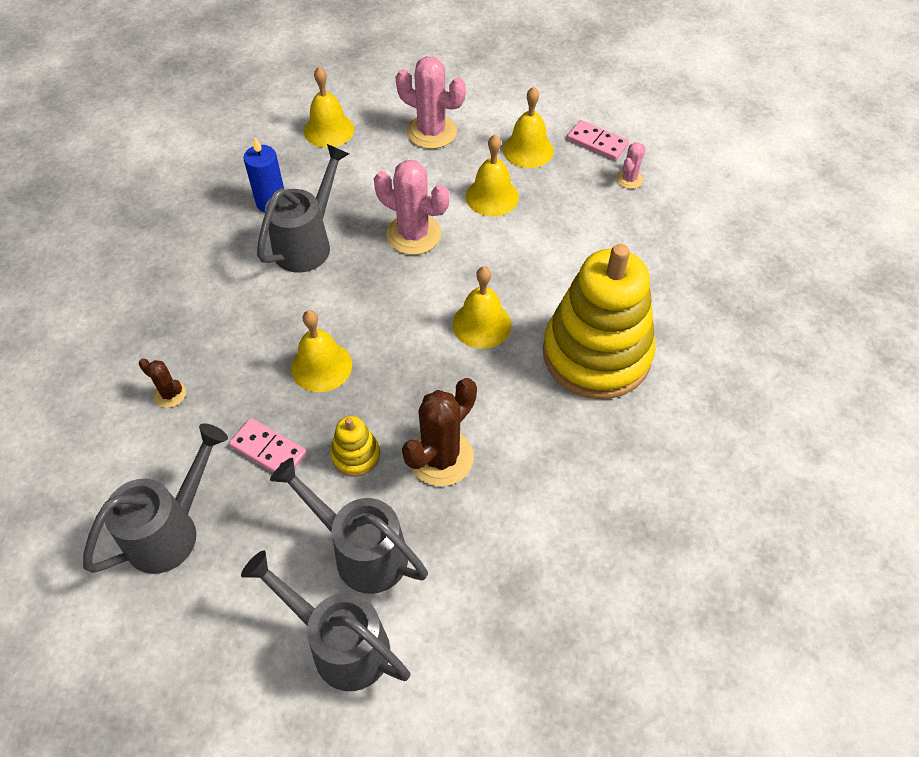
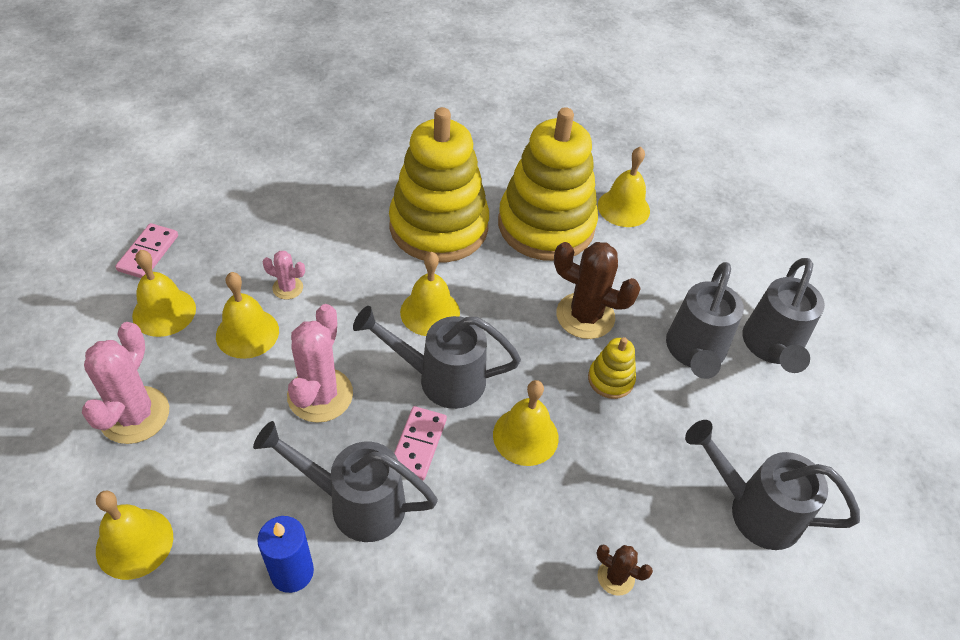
camera: 110 degrees left, 5 degrees down
brown cactus [139,359,186,408] -> brown cactus turned 75 degrees counterclockwise [597,544,653,596]
pink domino [229,418,307,473] -> pink domino moved to [394,406,447,480]
pink cactus [616,142,646,189] -> pink cactus moved to [262,251,305,300]
none -> grey watering can [353,306,521,409]
none -> yellow stacking toy [498,107,598,261]
none -> yellow bell [598,147,650,227]

